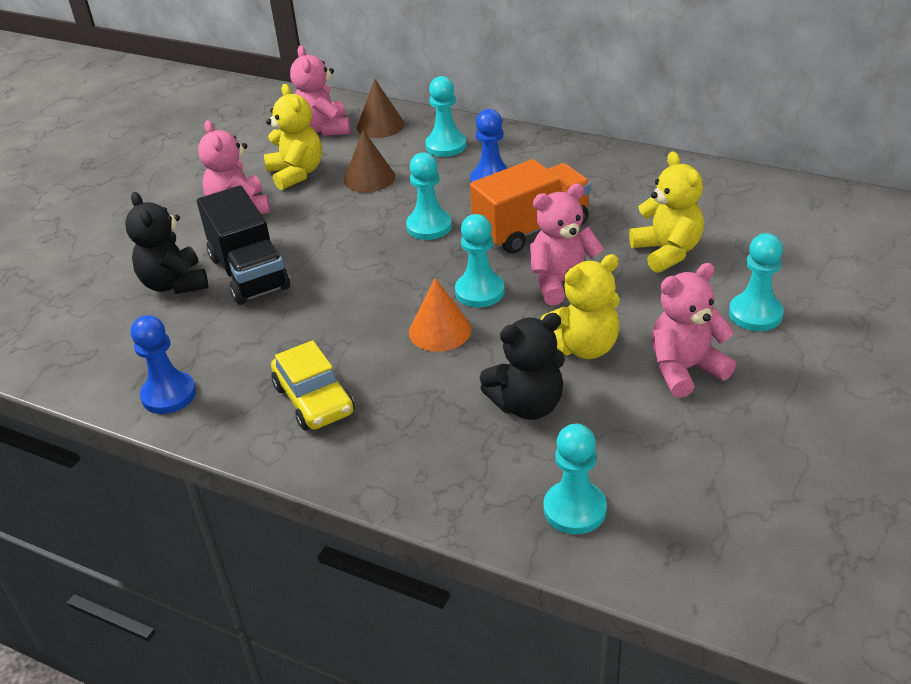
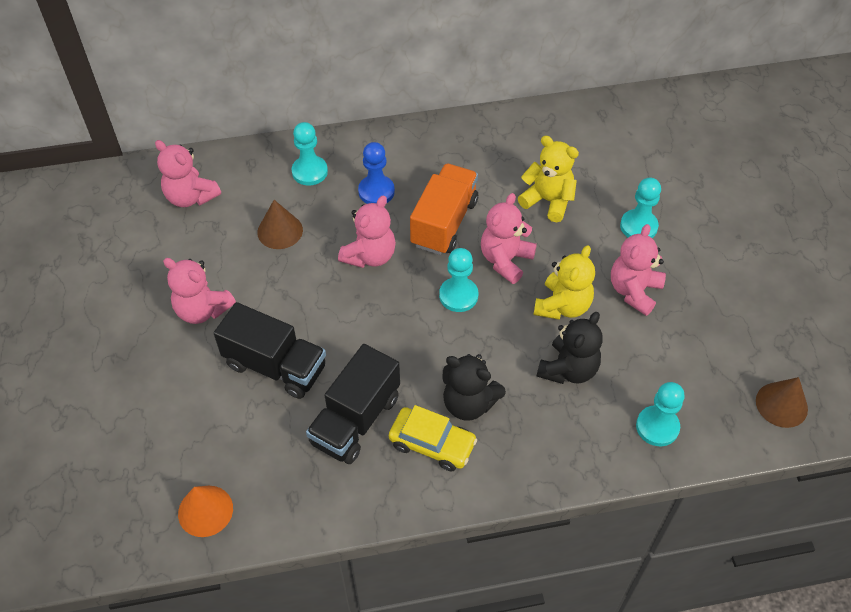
camera: 40 degrees left, 15 degrees up
black teddy bear [125,192,208,294] -> black teddy bear moved to [442,354,506,421]
blue pawn [131,315,196,414] -> none
yellow teddy bear [264,84,322,190] -> none
brown cone [357,79,404,138] -> brown cone moved to [756,377,808,428]
turquoise pawn [406,152,452,240] -> pink teddy bear [338,196,396,268]
orange cone [409,278,472,352] -> orange cone moved to [178,486,233,537]
none -> black truck [306,344,400,464]

